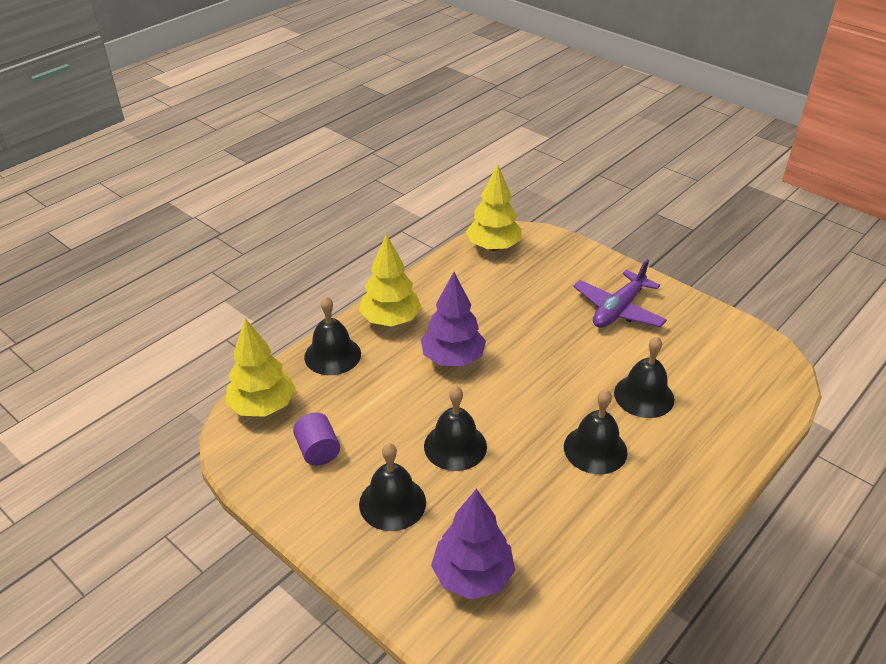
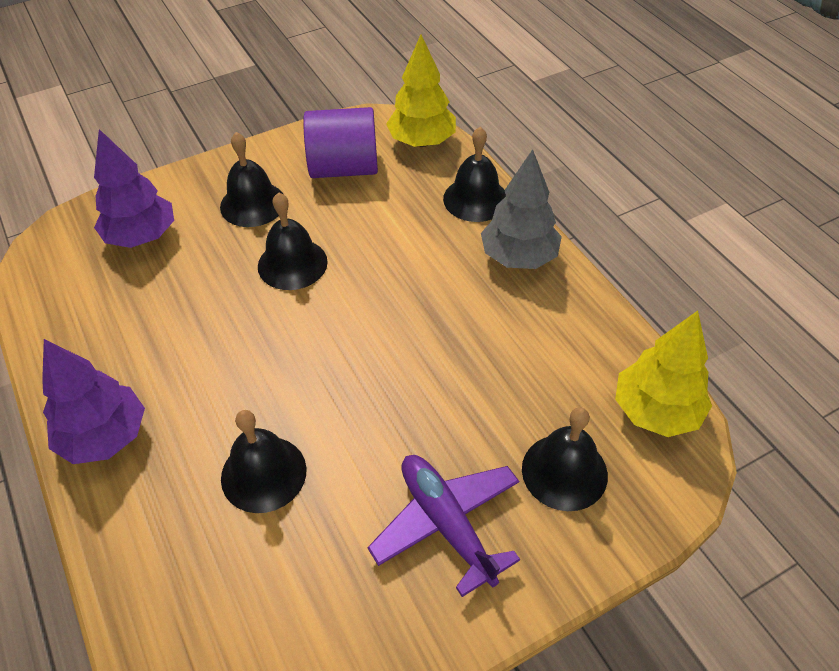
camera: 110 degrees right, 10 degrees up
purple cylinder [293,413,340,466] -> purple cylinder [303,107,378,178], size x1.74
yellow tree [359,234,422,327] -> grey tree [481,149,562,269]
purple tree [421,272,486,366] -> purple tree moved to [42,339,145,464]
black bell [564,390,627,474] -> black bell moved to [522,408,608,511]

